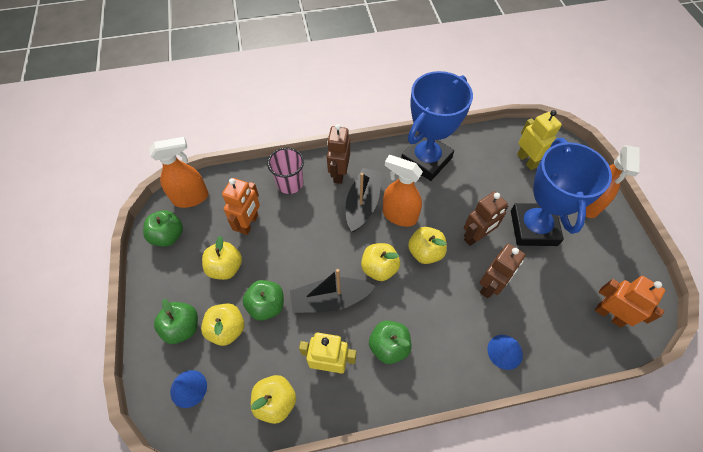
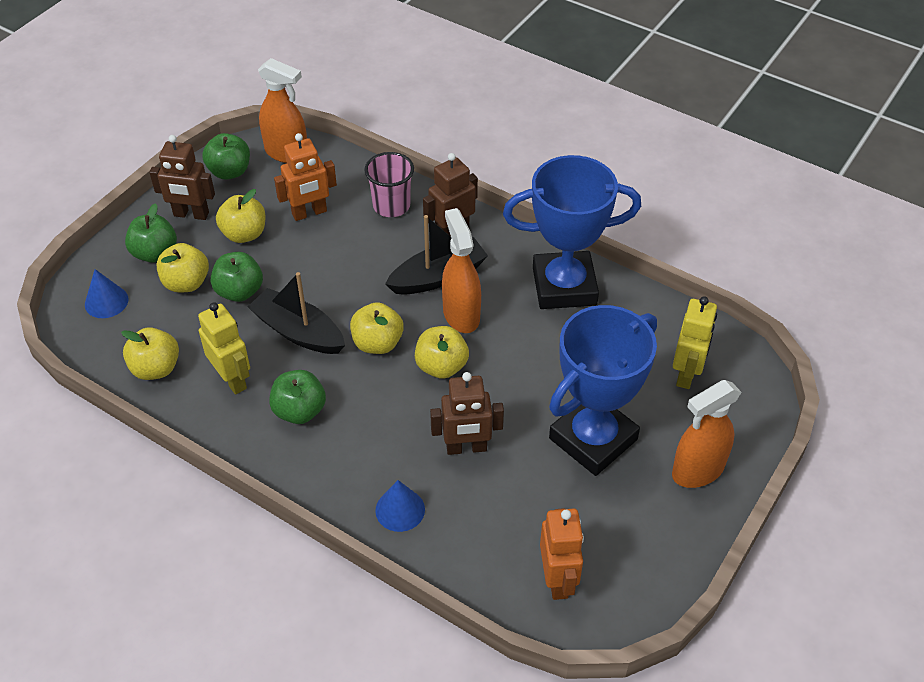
camera: 45 degrees right, 10 degrees down
brown robot [464,191,508,246] -> brown robot moved to [149,135,215,220]

